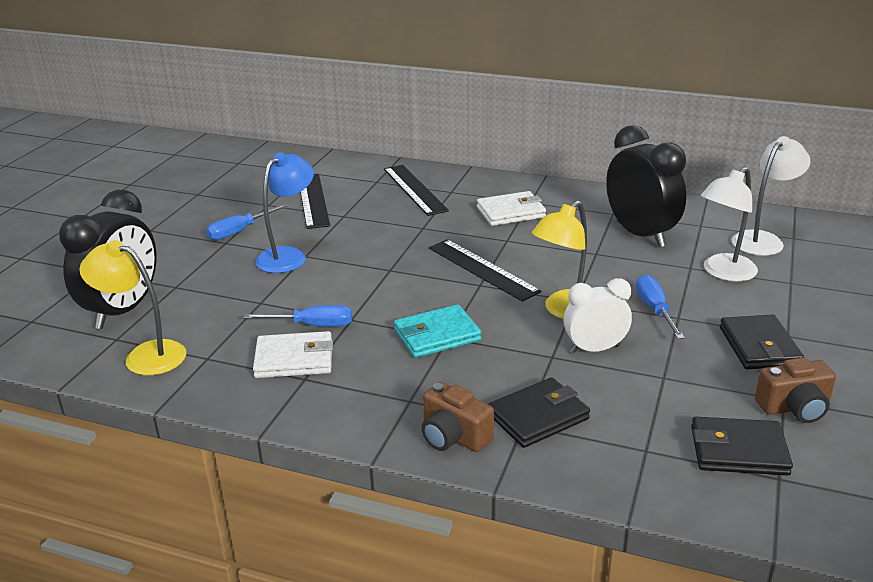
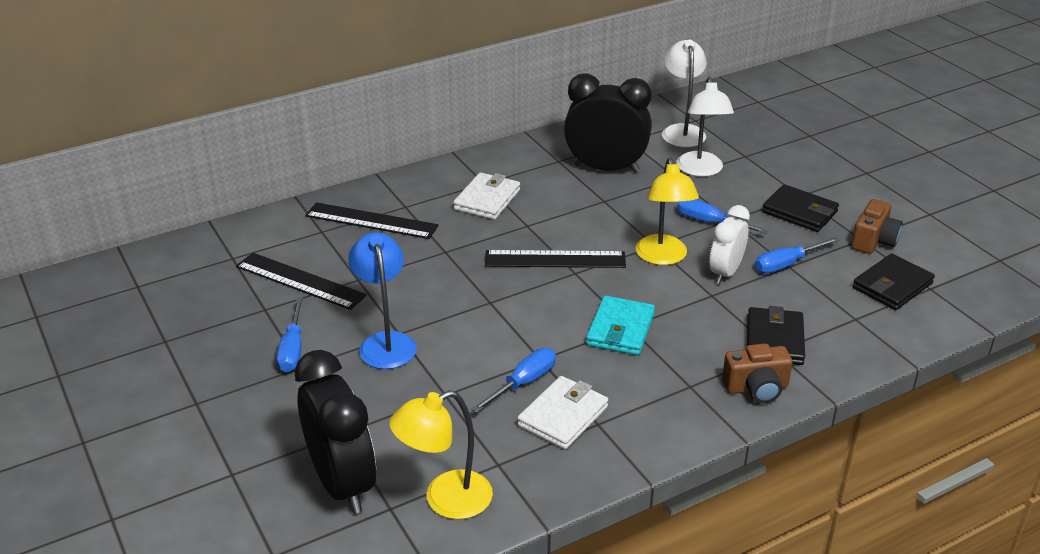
camera: 50 degrees left, 5 degrees up
none -> blue screwdriver [755,237,839,273]

